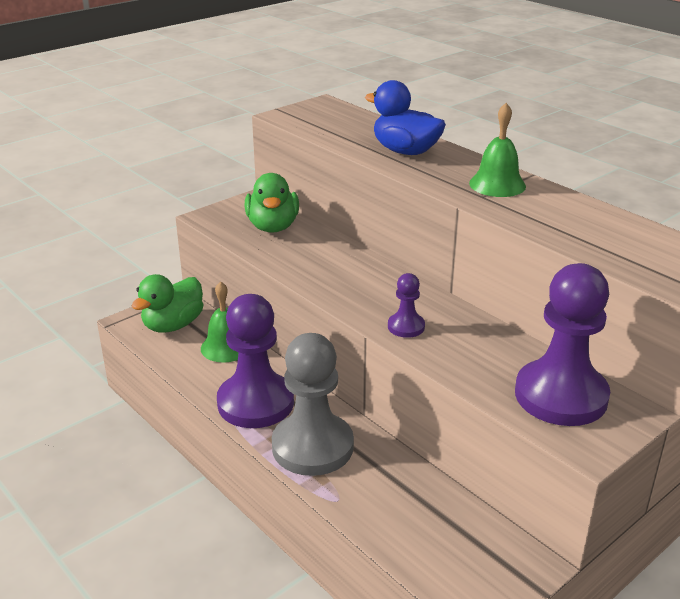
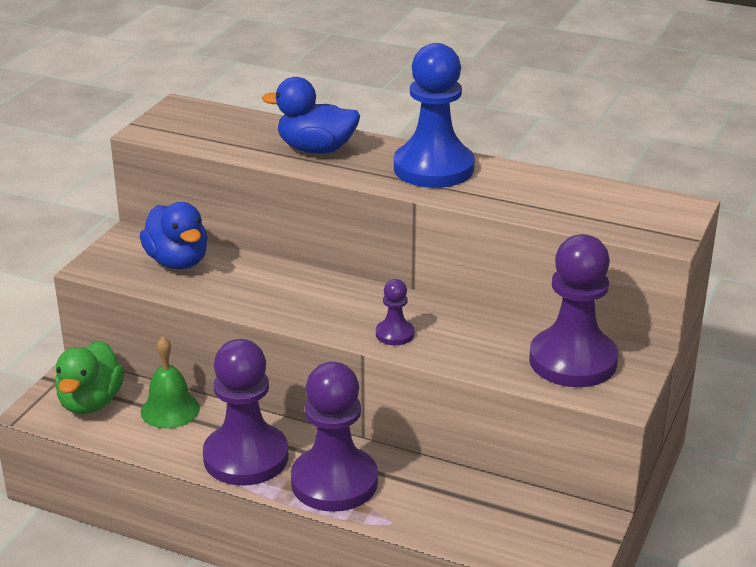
camera: 25 degrees left, 0 degrees up
green duck [244,173,299,233] -> blue duck [140,202,208,269]
grey pawn [272,333,354,476] -> purple pawn [291,362,378,512]
green bell [469,103,526,197] -> blue pawn [394,43,475,188]

